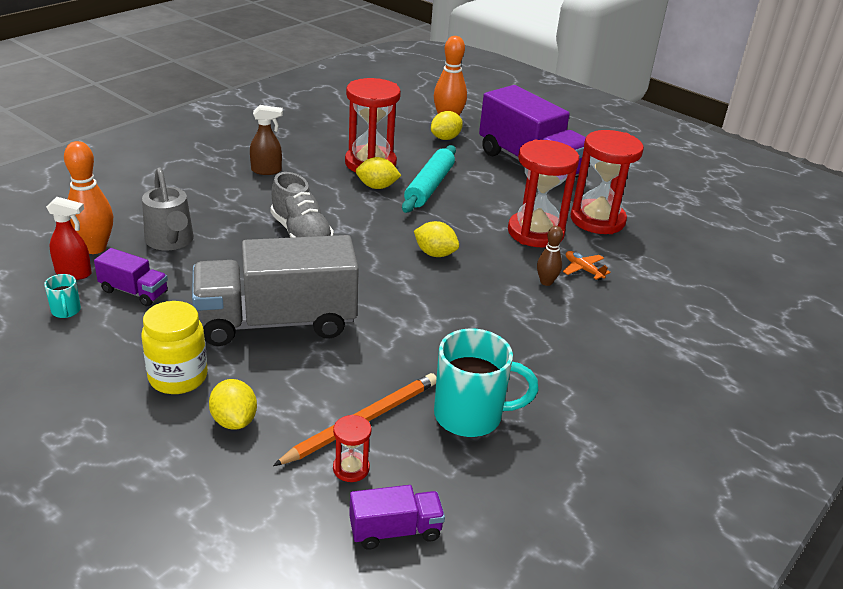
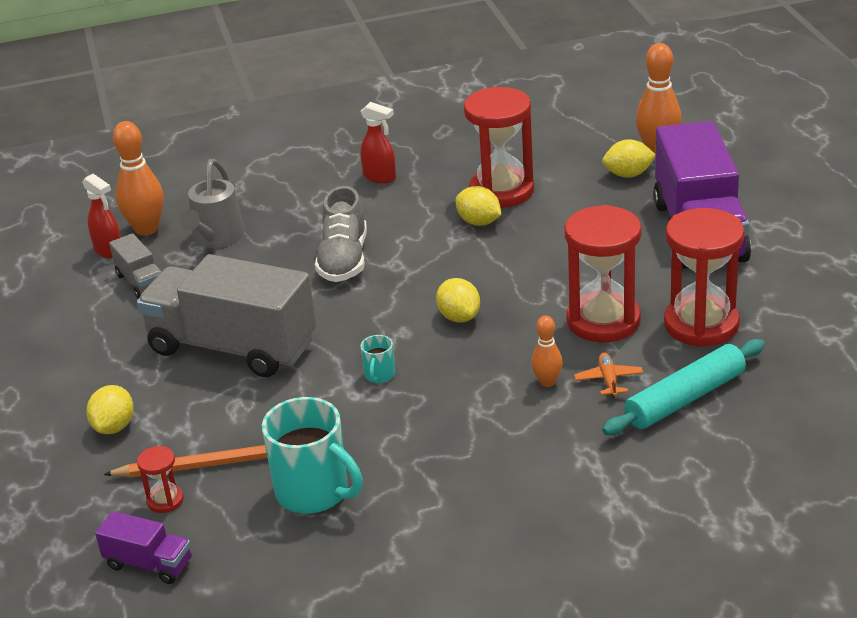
camera: 40 degrees right, 0 degrees up
turquoise mug [44,274,81,318] -> turquoise mug moved to [360,335,395,383]
purple truck [94,248,168,306] -> grey truck [109,233,162,299]
yellow jar [141,301,208,394] -> none
brown spray bottle [250,105,283,175] -> red spray bottle [360,102,396,183]
turquoise rolling pin [402,145,456,213] -> turquoise rolling pin moved to [602,339,765,435]
brown bowling pin [537,226,563,286] -> orange bowling pin [531,316,563,387]

